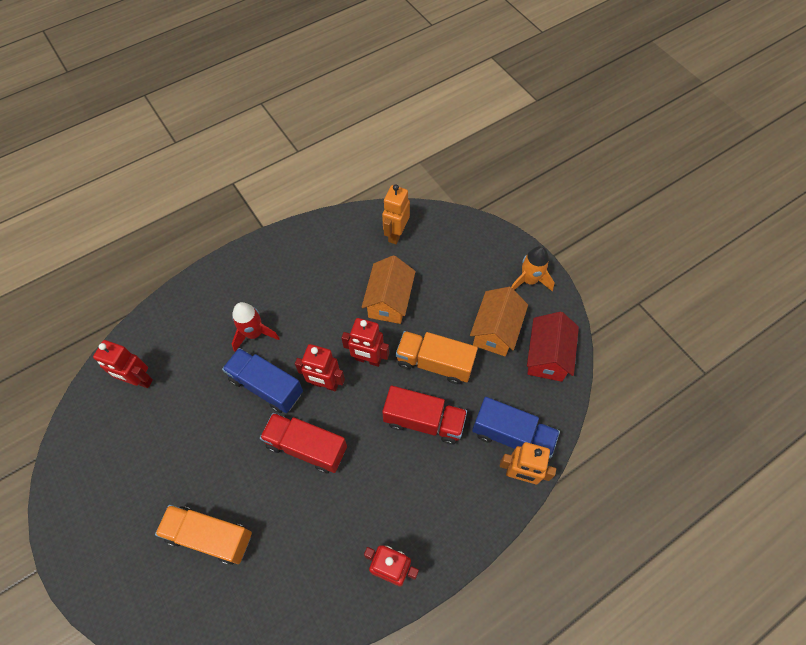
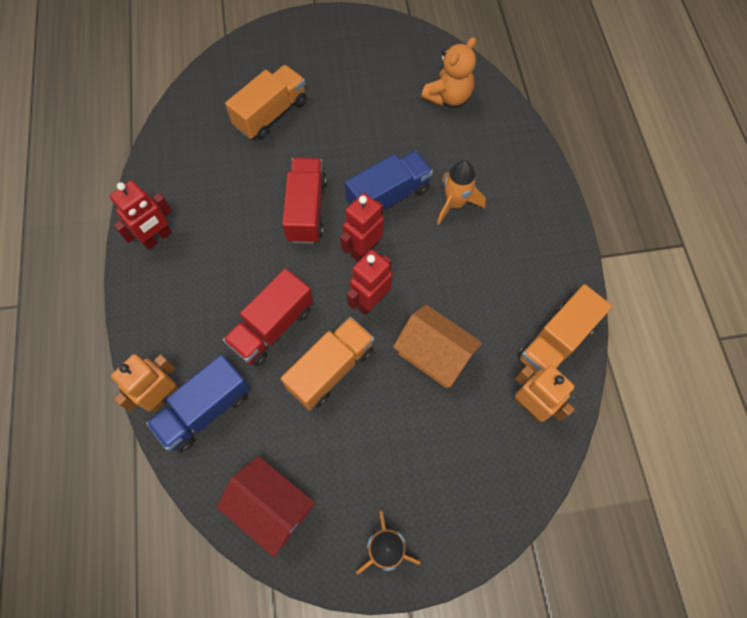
camera: 115 degrees right, 5 degrees up
red robot [93,340,153,388] -> orange teddy bear [421,37,476,106]
red rocket [232,302,280,352] -> orange rocket [437,160,486,225]
red truck [260,413,347,473] -> red truck turned 45 degrees counterclockwise [282,157,327,244]
orange house [470,287,528,356] -> none
none -> orange truck [517,284,612,373]

